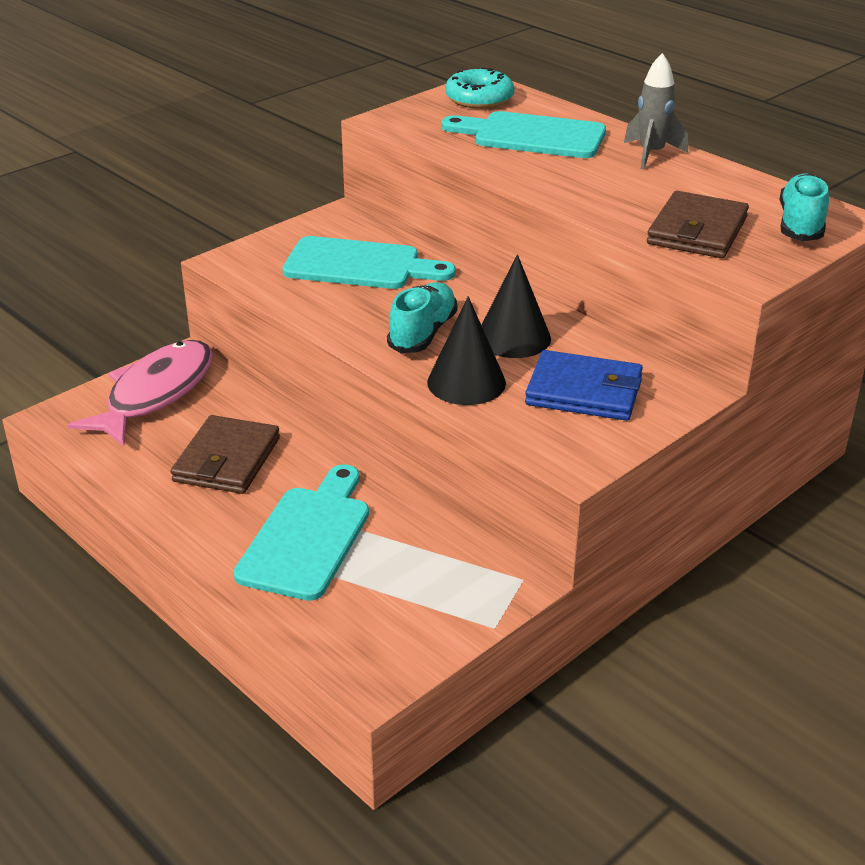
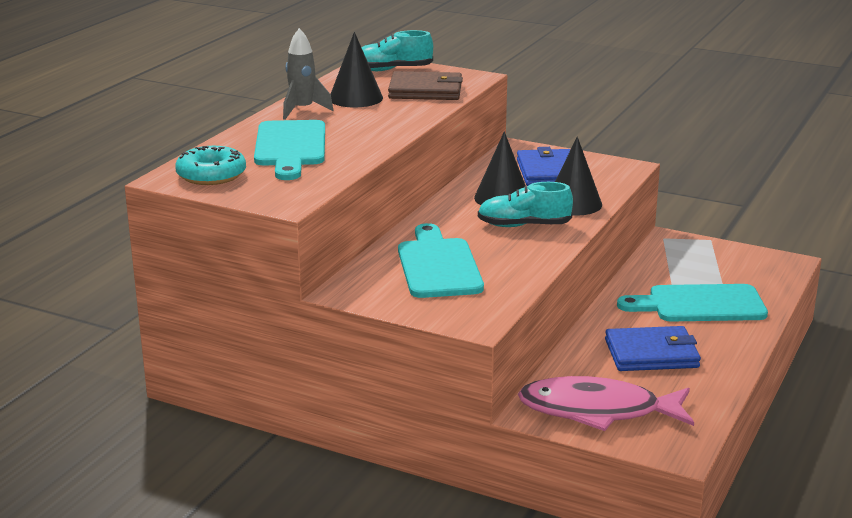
camera: 110 degrees left, 10 degrees down
brown wallet [171,415,280,494] -> blue wallet [605,326,701,371]
none -> black cone [331,32,383,108]

